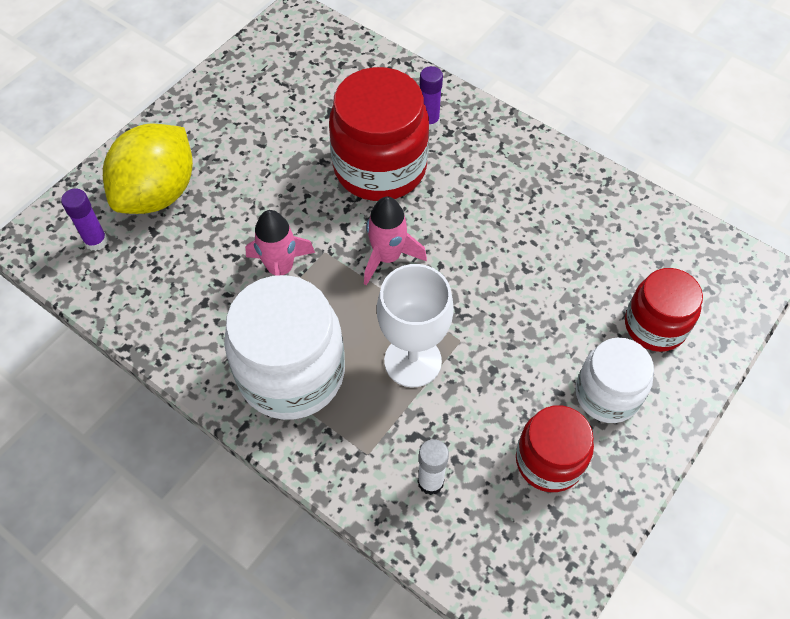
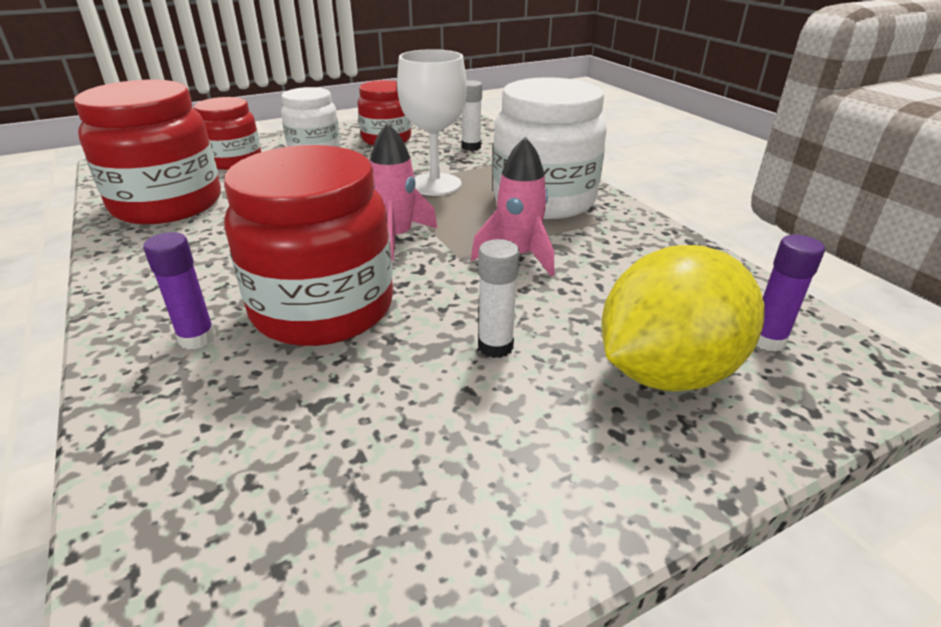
camera: 155 degrees left, 25 degrees down
none -> red jar [74,80,221,224]
none -> white glue stick [478,239,520,358]

